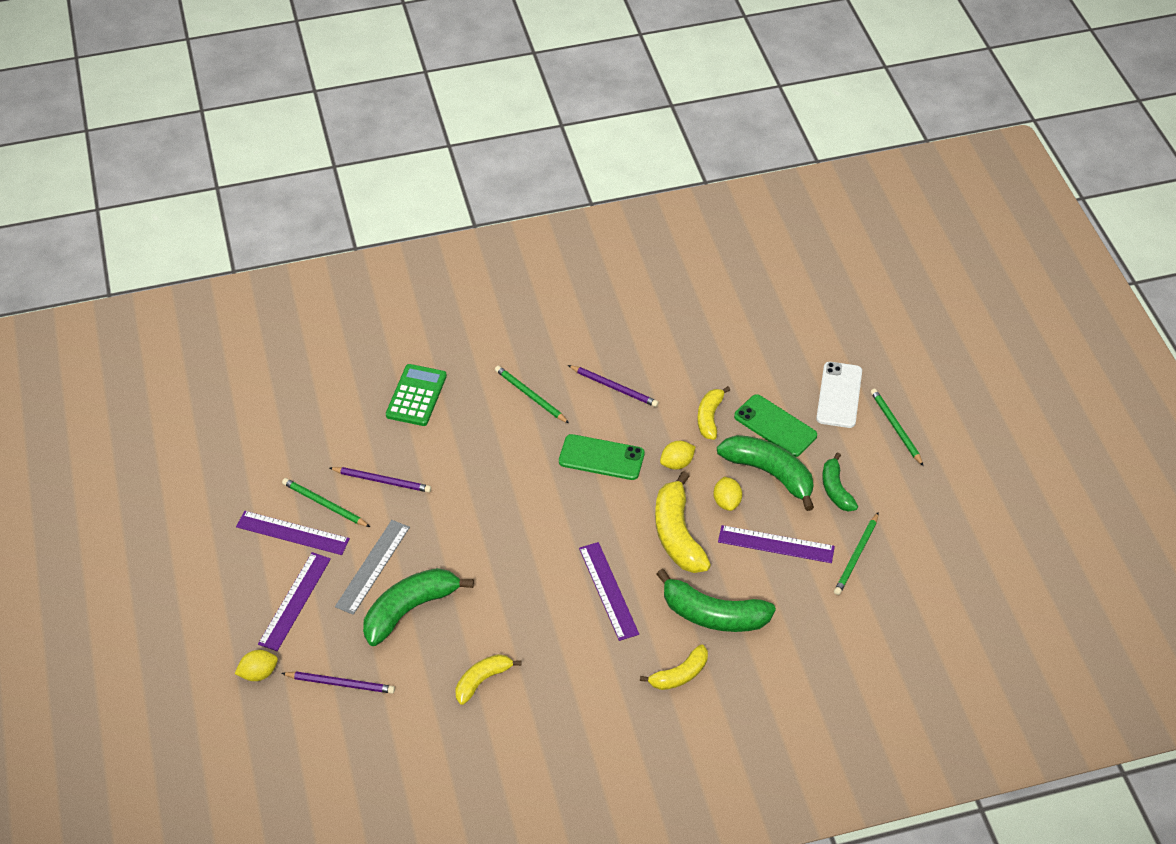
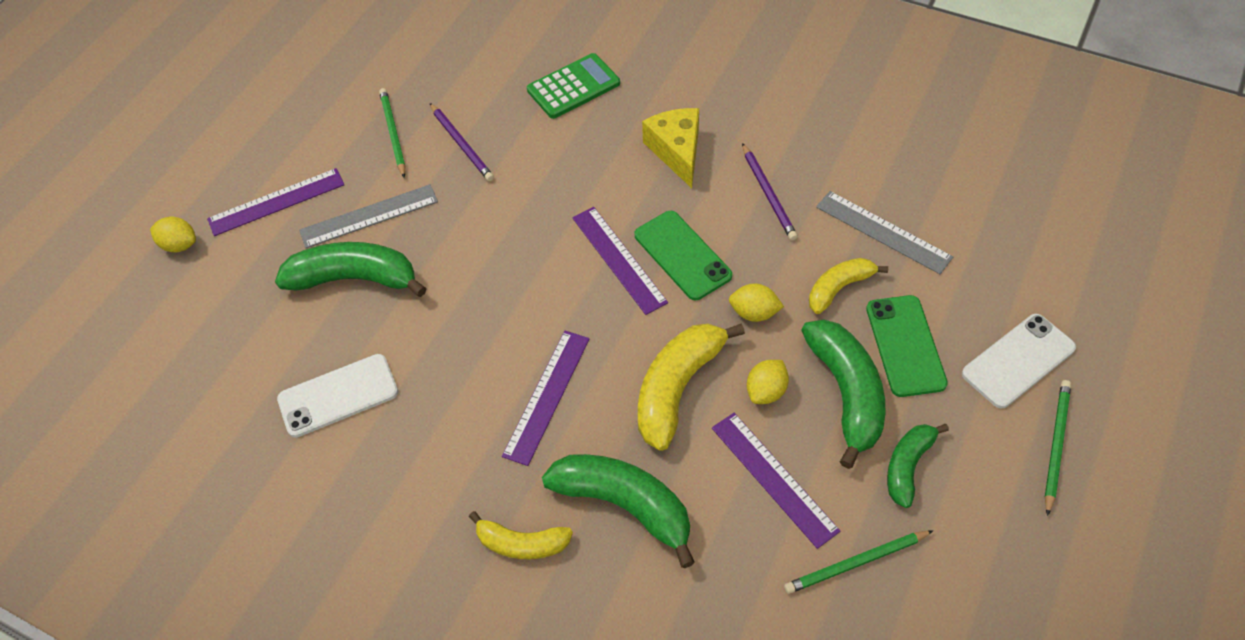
camera: 45 degrees right, 5 degrees up
purple ruler [236,511,350,555] -> purple ruler moved to [572,207,668,315]
purple pencil [281,672,395,694] -> none
yellow banana [455,654,521,705] -> white phone [277,354,398,437]
green pencil [495,366,569,423] -> yellow cheese [642,108,699,188]
green banana [656,569,776,632] -> green banana turned 150 degrees clockwise [542,454,695,568]
none -> grey ruler [816,191,953,274]

